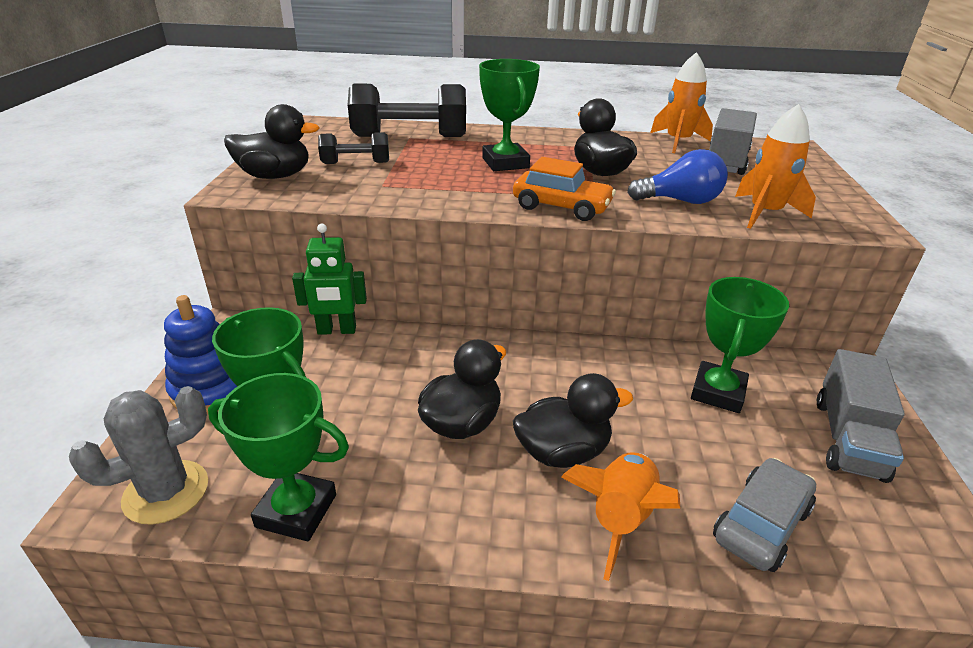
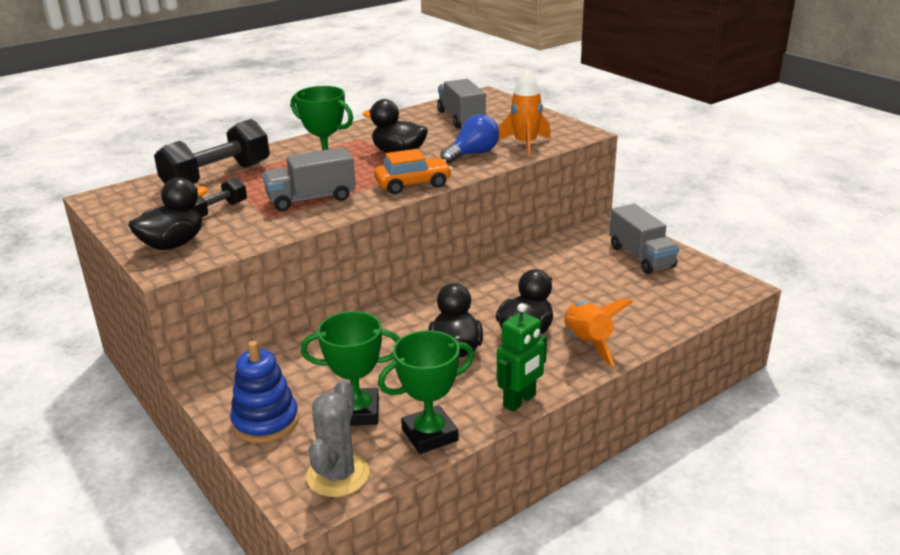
camera: 40 degrees left, 5 degrees down
green robot [292,223,367,335] -> green robot moved to [497,303,547,412]
orange rocket [650,52,713,153] -> none
green trophy [691,277,789,413] -> none
grey car [713,458,816,572] -> none
none -> grey truck [262,147,356,211]

